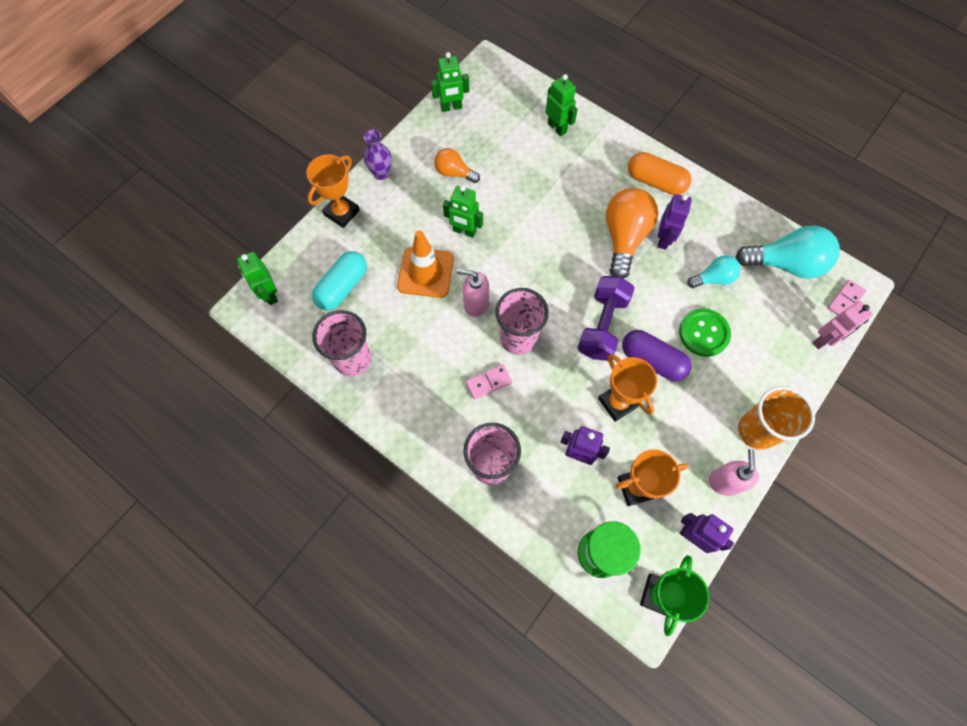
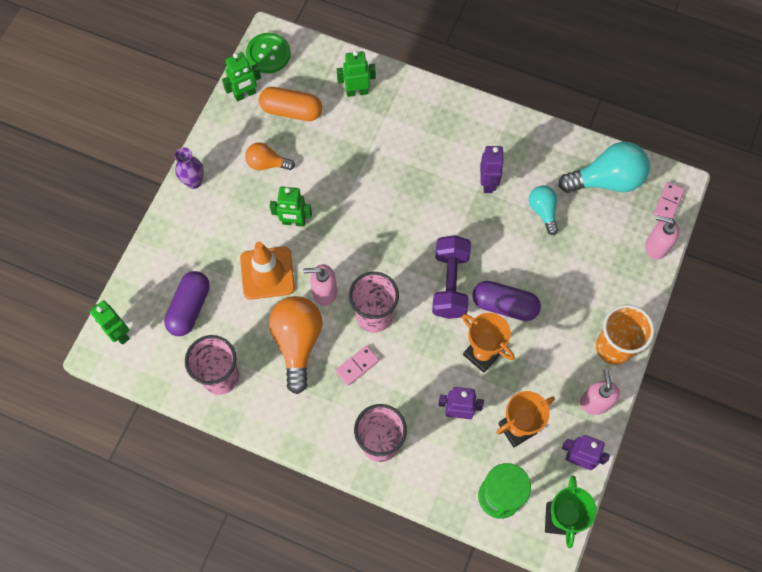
camera: 15 degrees left, 0 degrees up
orange trophy [306,154,360,228] -> none
turquoise capsule [312,251,367,310] -> purple capsule [164,271,210,336]
green robot [546,74,578,136] -> green robot turned 45 degrees counterclockwise [337,50,376,97]
orange light bulb [606,188,658,279] -> orange light bulb moved to [269,296,322,394]
orange capsule [628,152,691,195] -> orange capsule moved to [259,87,322,121]
green button [679,309,731,357] -> green button moved to [246,33,291,73]
turquoise light bulb [687,255,740,288] -> turquoise light bulb turned 75 degrees counterclockwise [529,185,558,235]
pink robot [812,301,873,350] -> pink soap dispenser [645,215,680,259]

